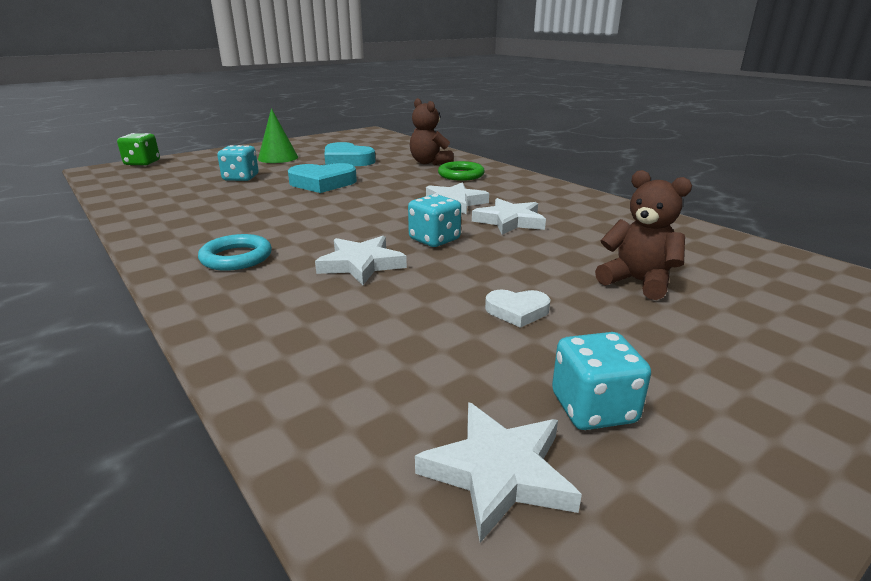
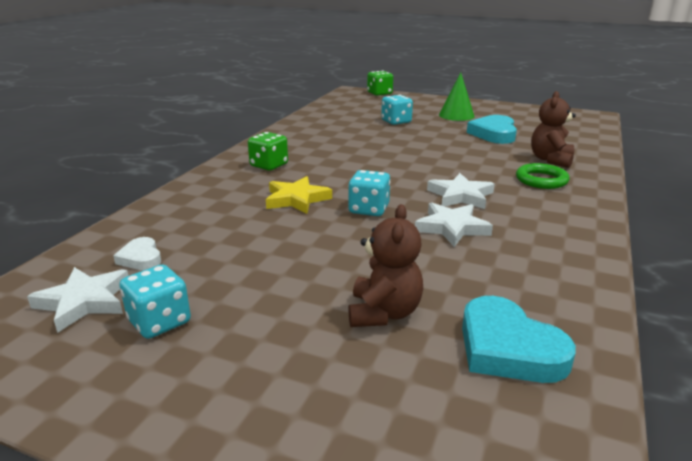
camera: 60 degrees right, 0 degrees up
turquoise ring [198,234,272,271] -> green dice [248,132,288,171]
turquoise heart [288,163,357,193] -> turquoise heart moved to [462,296,576,383]
white star [315,236,407,285] -> yellow star [266,176,332,214]
white heart [485,289,551,328] -> white heart moved to [113,237,161,270]

